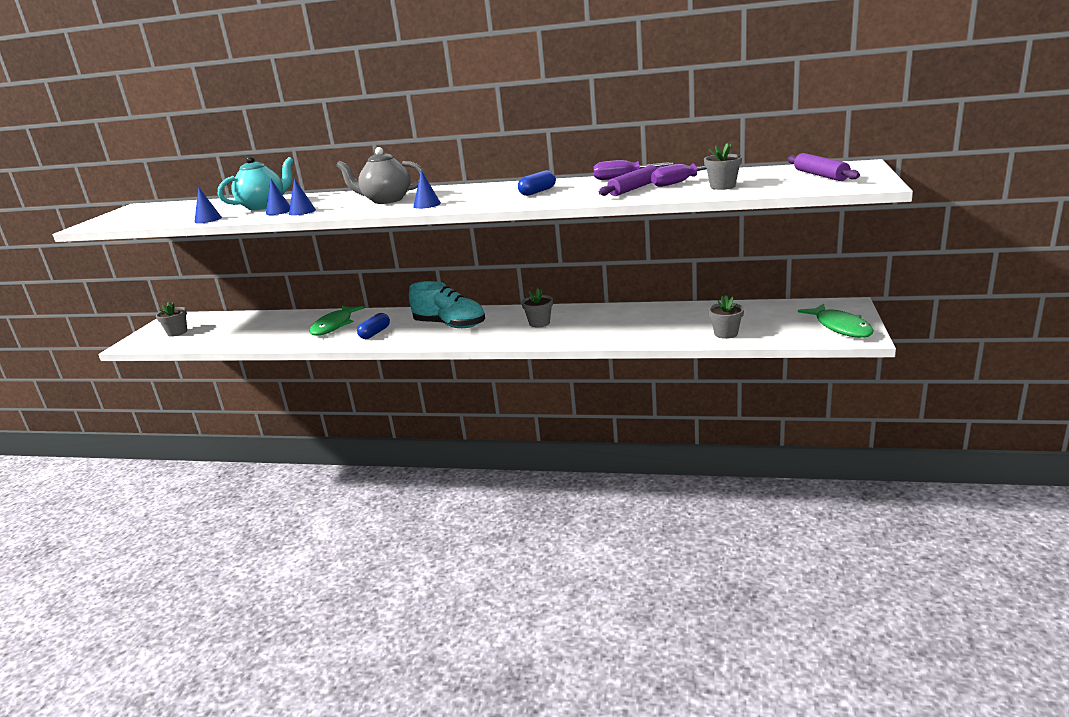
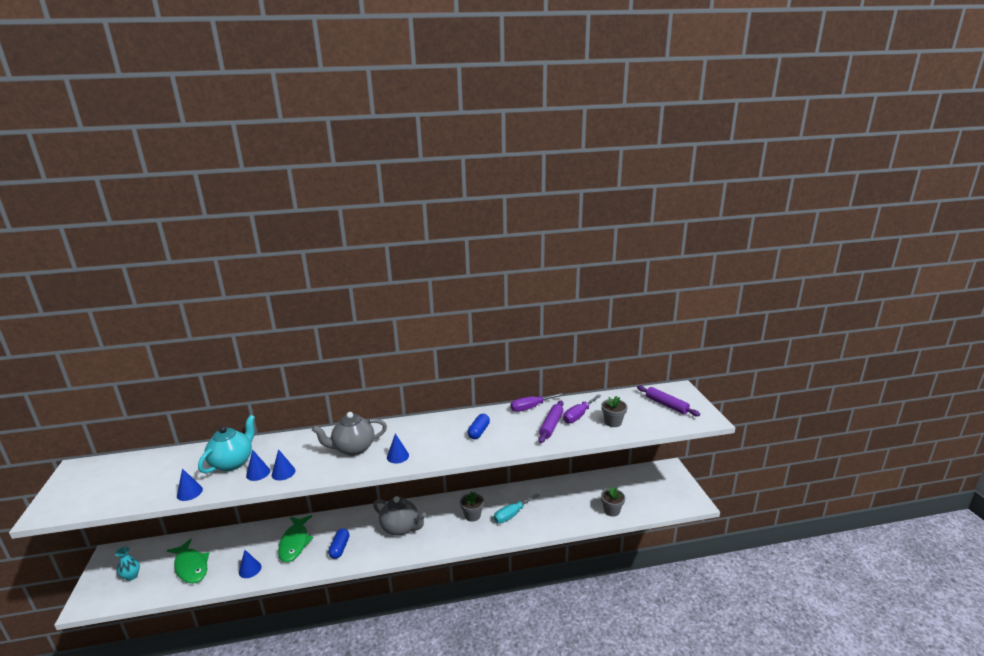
camera: 25 degrees left, 0 degrees up
grey flower pot [156,302,187,337] -> turquoise vase [115,547,140,581]
turquoise shoe [409,281,485,328] -> grey teapot [373,496,426,536]
green fish [798,304,874,338] -> green fish moved to [167,539,209,583]
none -> blue cone [239,550,262,578]
none -> turquoise screwdriver [494,493,539,523]

